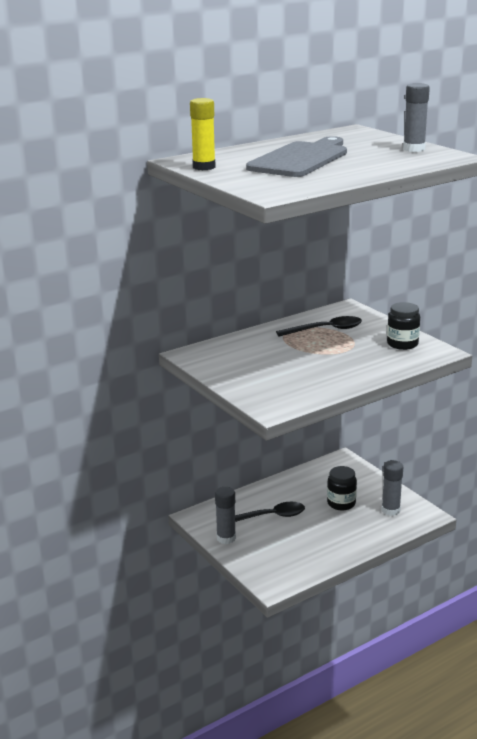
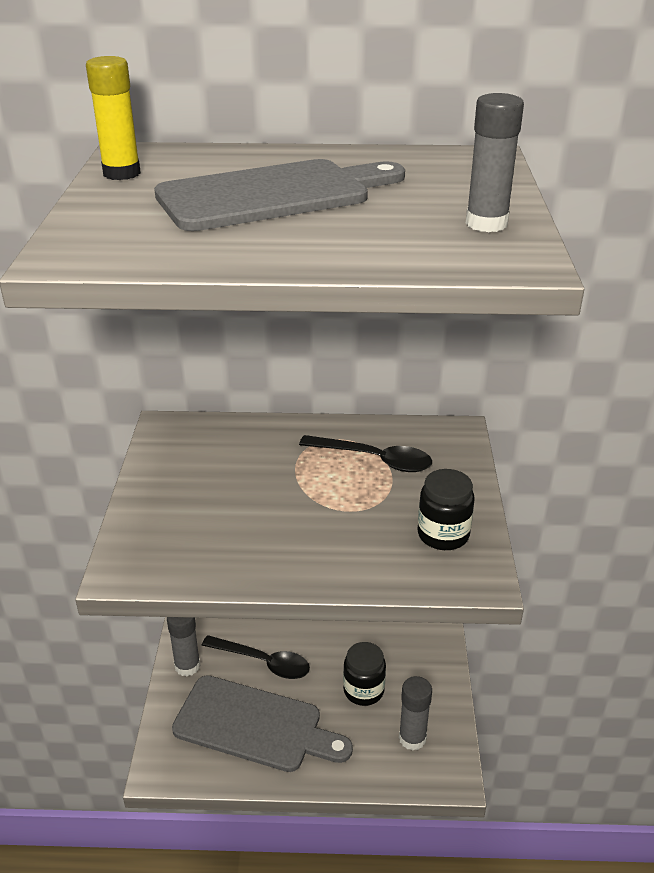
camera: 35 degrees right, 10 degrees up
none -> grey cutting board [172,675,353,772]

